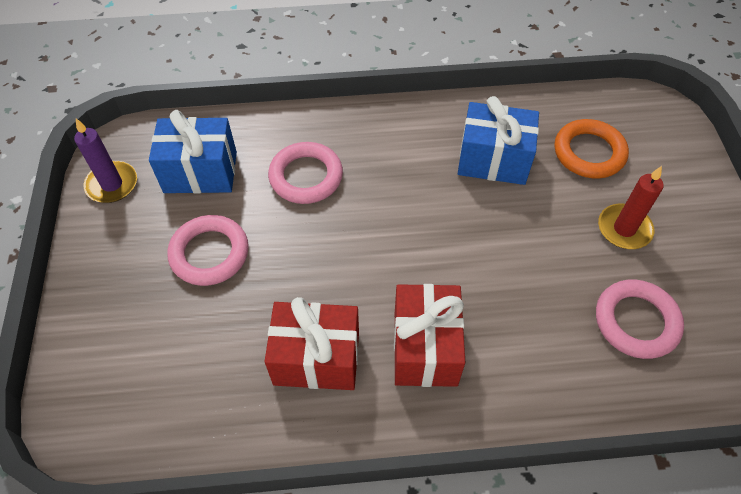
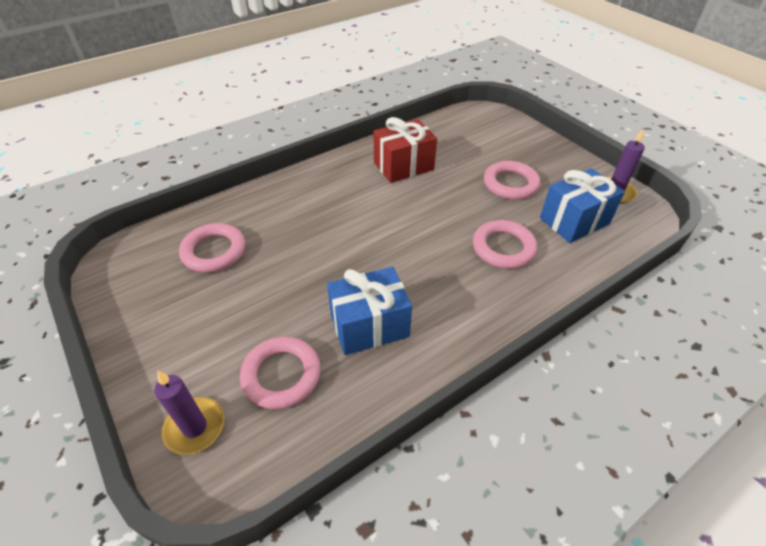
camera: 150 degrees right, 10 degrees down
red gift [394,284,465,387] -> none
orange ring [554,119,629,179] -> pink ring [240,337,321,409]
red candle [598,166,664,249] -> none
none -> purple candle [154,371,224,455]

